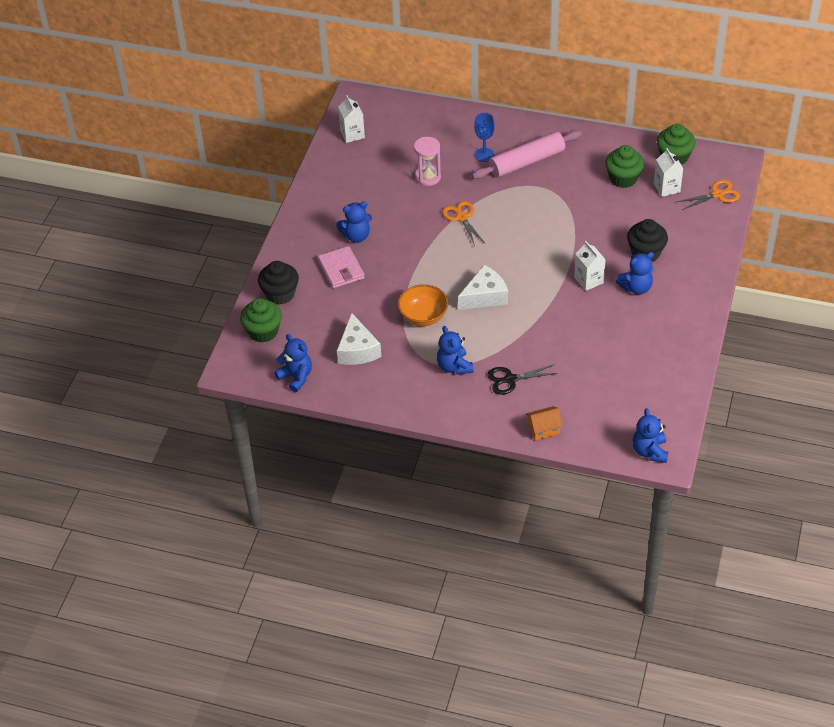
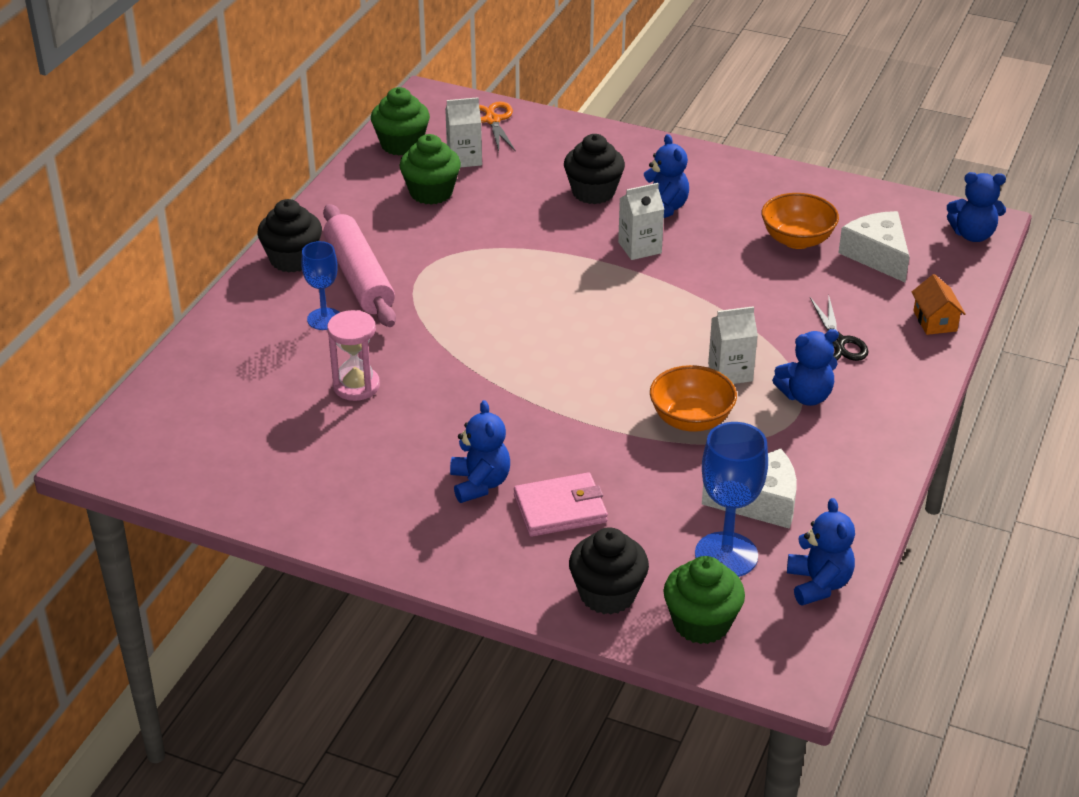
camera: 85 degrees left, 10 degrees down
blue teddy bear [274,334,312,392] -> blue teddy bear turned 120 degrees clockwise [787,498,855,606]
white carton [338,95,365,143] -> white carton moved to [708,306,758,384]
orange scissors [442,201,485,246] -> none
white cheese [458,265,508,310] -> white cheese moved to [838,211,910,283]
none -> black cupcake [257,199,322,273]
none -> blue goblet [695,422,768,577]
none -> orange bowl [762,193,839,249]

